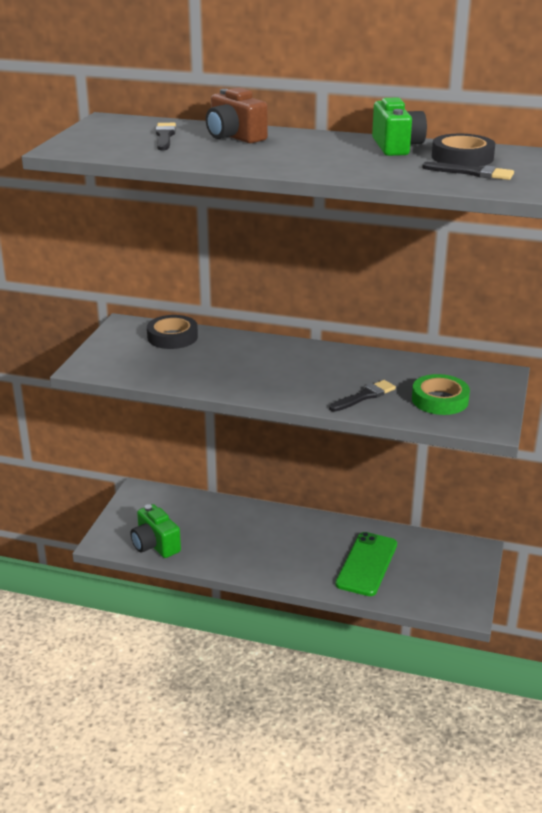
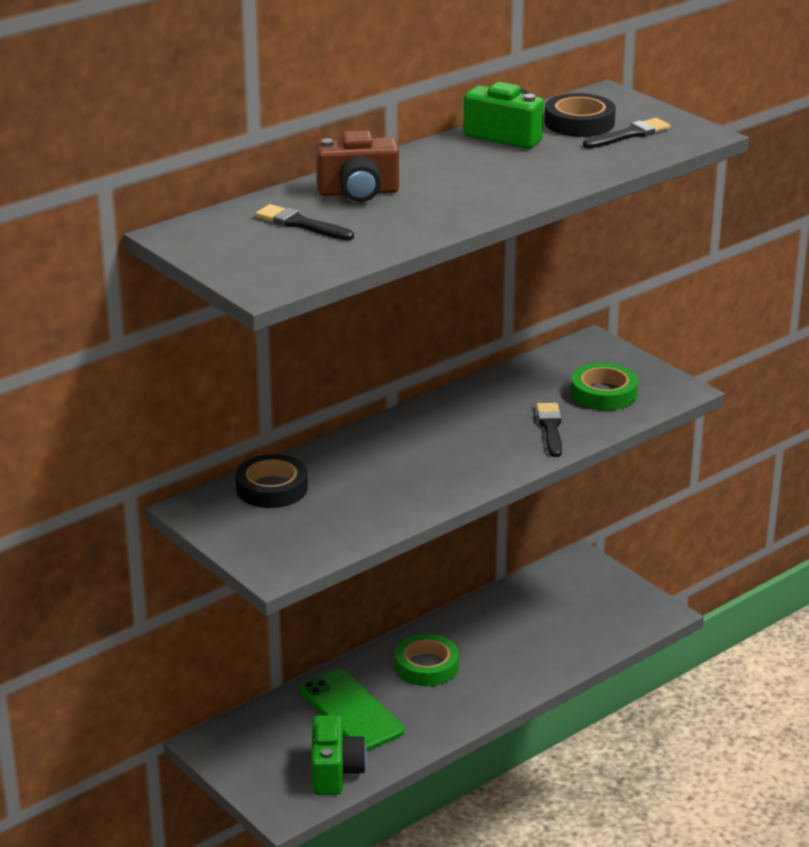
camera: 55 degrees left, 0 degrees up
green camera [130,504,181,558] -> green camera turned 90 degrees counterclockwise [311,715,367,795]
green phone [335,532,397,596] -> green phone moved to [300,669,404,751]
none -> green tape [395,634,459,686]

